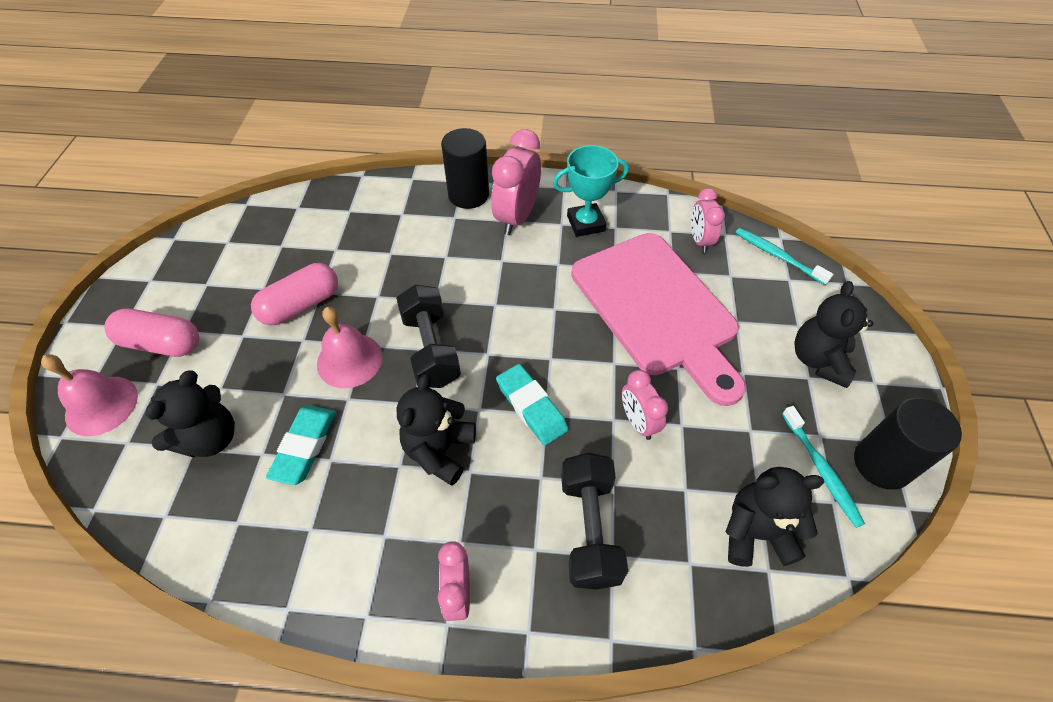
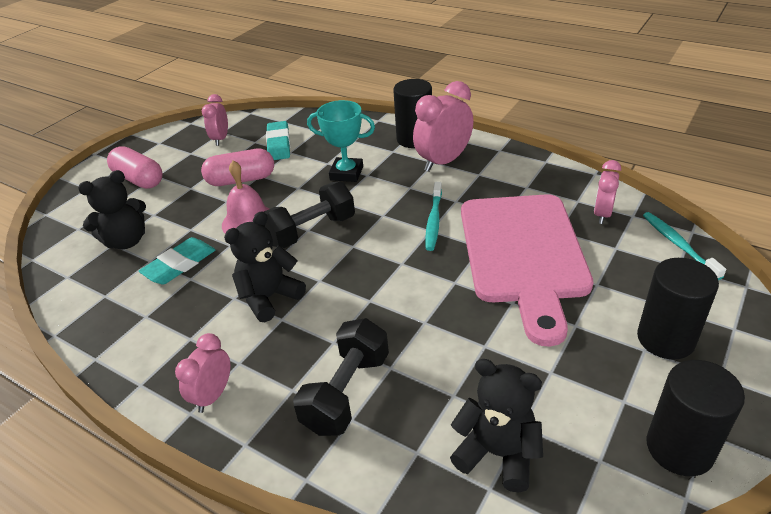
camera: 30 degrees right, 15 degrees down
pink bell [41,354,138,436] -> none
black dumbbell [396,284,461,388] -> black dumbbell turned 45 degrees clockwise [264,181,355,248]
turquoise eraser [496,364,568,445] -> turquoise eraser moved to [266,121,290,160]
turquoise trophy [553,145,629,237] -> turquoise trophy moved to [307,100,375,182]
pink clock [622,370,668,440] -> pink clock moved to [202,94,228,146]
turquoise toothbrush [782,406,865,528] -> turquoise toothbrush moved to [425,182,442,251]
black teddy bear [794,281,873,388] -> black cylinder [637,258,719,360]

